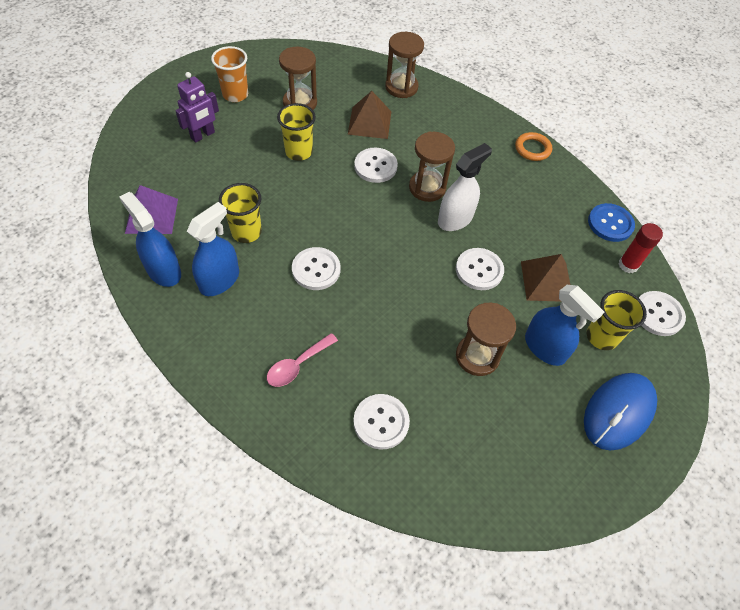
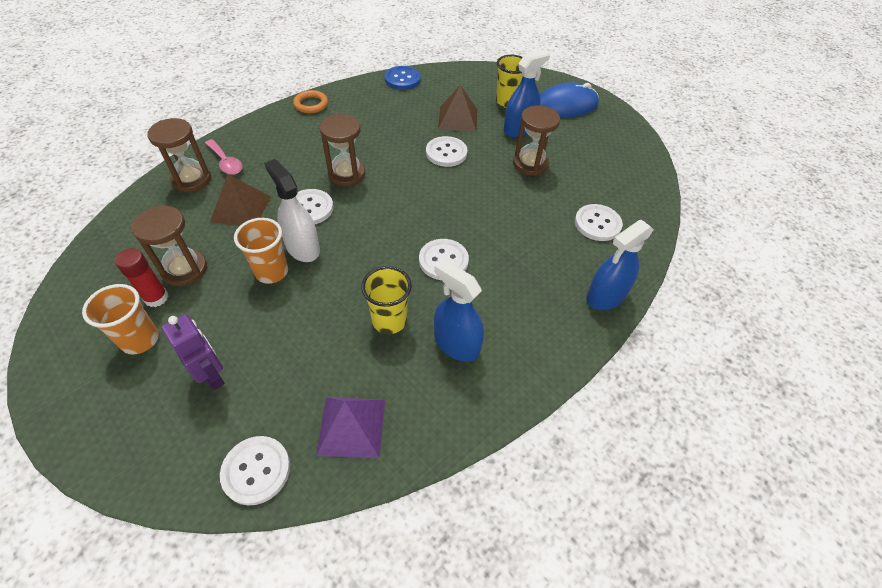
camera: 85 degrees left, 5 degrees down
blue spray bottle [119,192,181,287] -> blue spray bottle moved to [586,220,654,310]
pink spoon [267,333,338,387] -> pink spoon moved to [205,139,243,175]
yellow cup [277,103,316,161] -> orange cup [234,218,288,284]
white spray bottle [438,143,492,231] -> white spray bottle moved to [264,159,320,262]
blue mouse [584,373,657,451] -> blue mouse turned 60 degrees counterclockwise [540,83,599,117]
red glue stick [619,223,663,273] -> red glue stick moved to [115,248,169,307]
white button [639,291,686,336] -> white button moved to [220,436,290,506]

